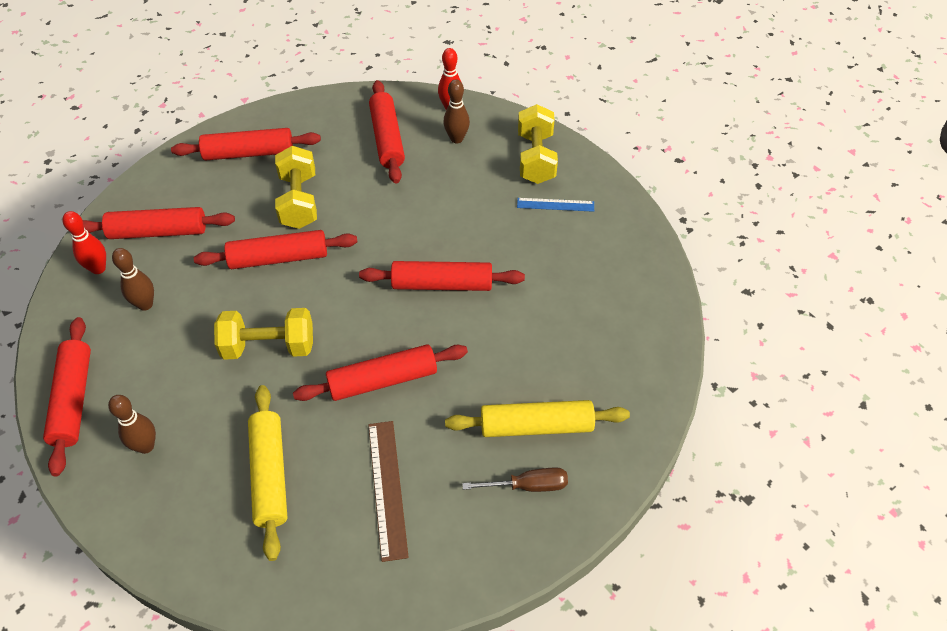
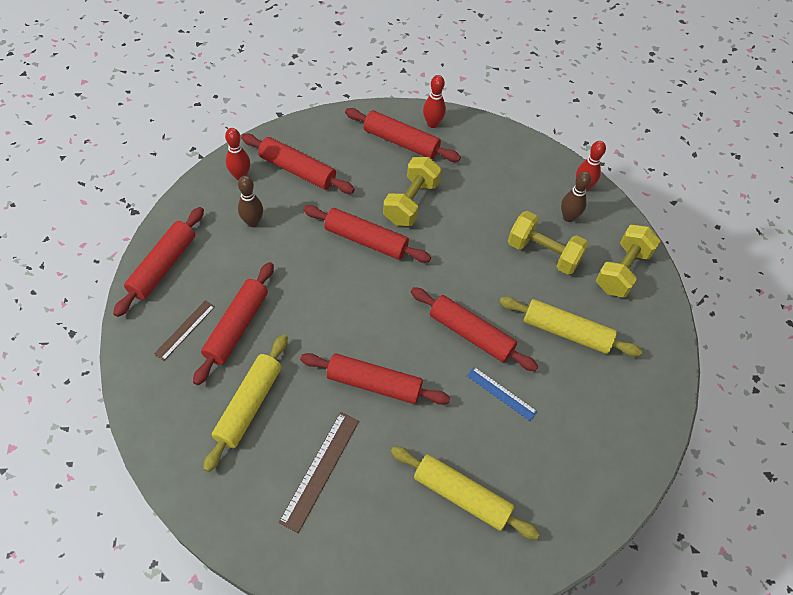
camera: 30 degrees right, 5 degrees up
brown bowling pin [108,395,156,454] -> brown ruler [154,300,215,361]
yellow dumbbell [214,308,313,360] -> yellow dumbbell moved to [508,211,588,275]
red rolling pin [369,80,405,183] -> red rolling pin moved to [193,262,274,385]
brown screwdriver [462,467,568,492] -> none
blue ruler [517,198,594,212] -> blue ruler moved to [467,367,538,421]
none -> red bowling pin [423,75,446,128]
none -> yellow rolling pin [499,297,642,357]

